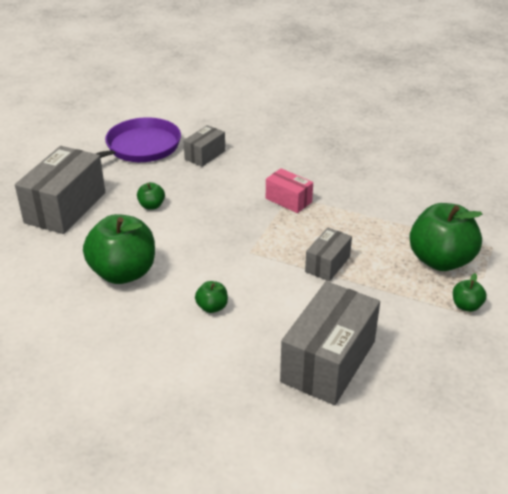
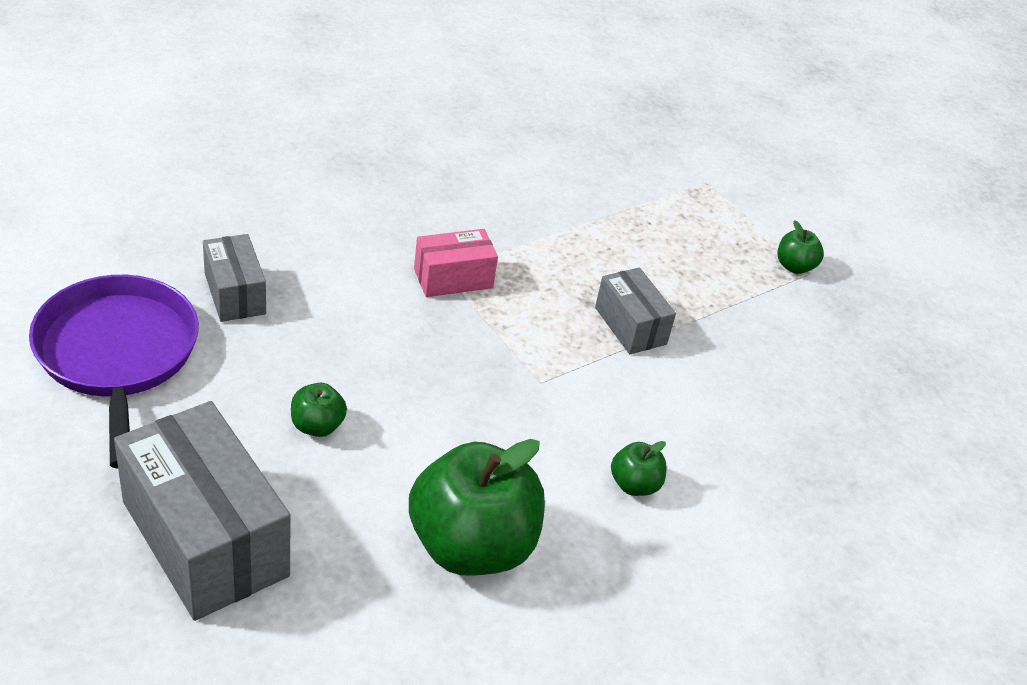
camera: 65 degrees left, 5 degrees up
grey box [280,281,380,405] -> none
green apple [409,203,482,271] -> none

